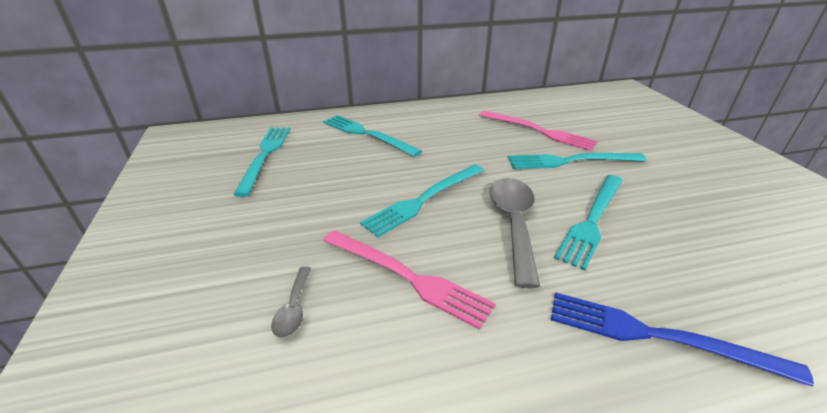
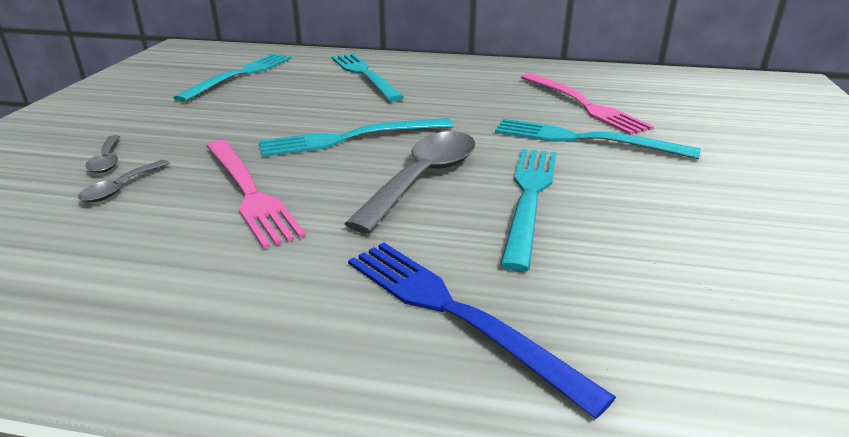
camera: 25 degrees right, 5 degrees down
turquoise fork [554,175,623,270] -> turquoise fork turned 135 degrees clockwise [500,149,556,272]
none -> grey spoon [86,135,120,173]

